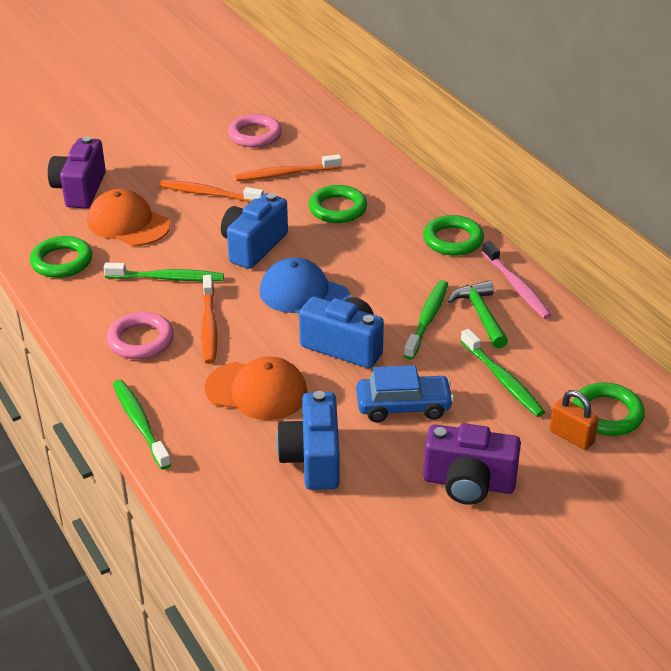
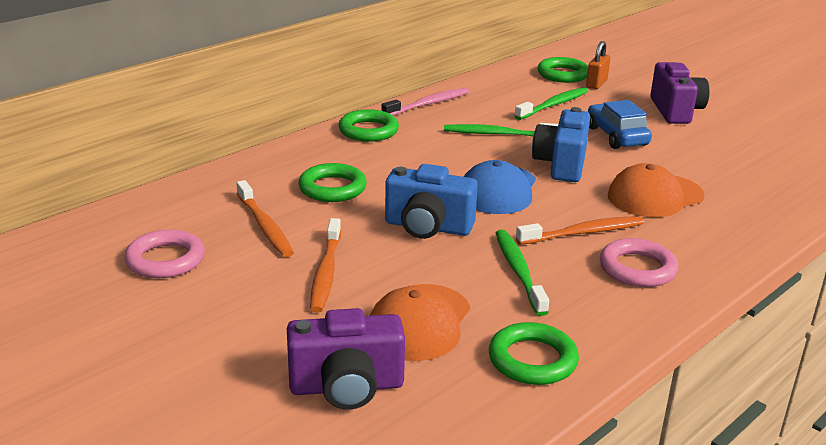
camera: 105 degrees left, 10 degrees down
green toothbrush [113,380,172,469] -> none
orange cap [205,356,308,420] -> orange cap turned 120 degrees counterclockwise [608,163,704,217]
blue camera [276,391,340,490] -> none
green hammer [447,280,508,349] -> none

